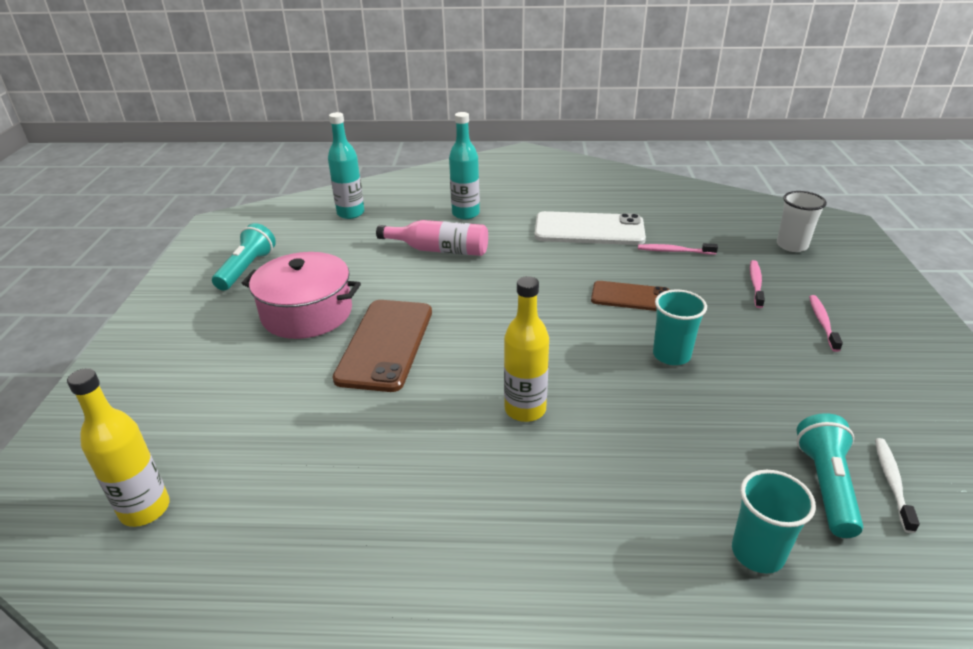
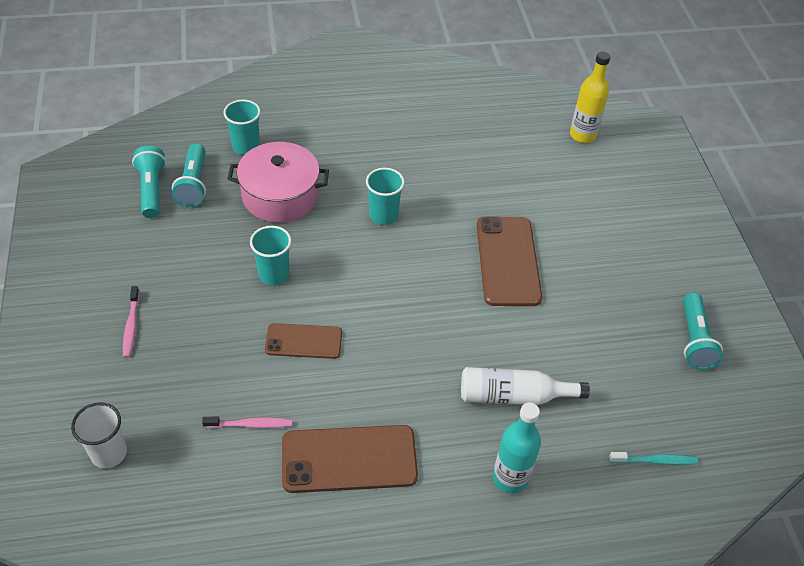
camera: 165 degrees right, 15 degrees up
pink pot [242,252,361,339] -> pink pot moved to [227,142,329,223]
turquoise bottle [328,112,364,219] -> turquoise toothbrush [609,452,698,465]
pink bottle [376,220,488,256] -> white bottle [461,367,590,405]
yellow bottle [504,276,549,422] -> turquoise cup [366,168,405,225]
white phone [534,211,646,245] -> brown phone [282,425,418,493]
pink toothbrush [750,260,765,308] -> none
white toothbrush [875,438,920,533] -> turquoise flashlight [132,146,166,218]

